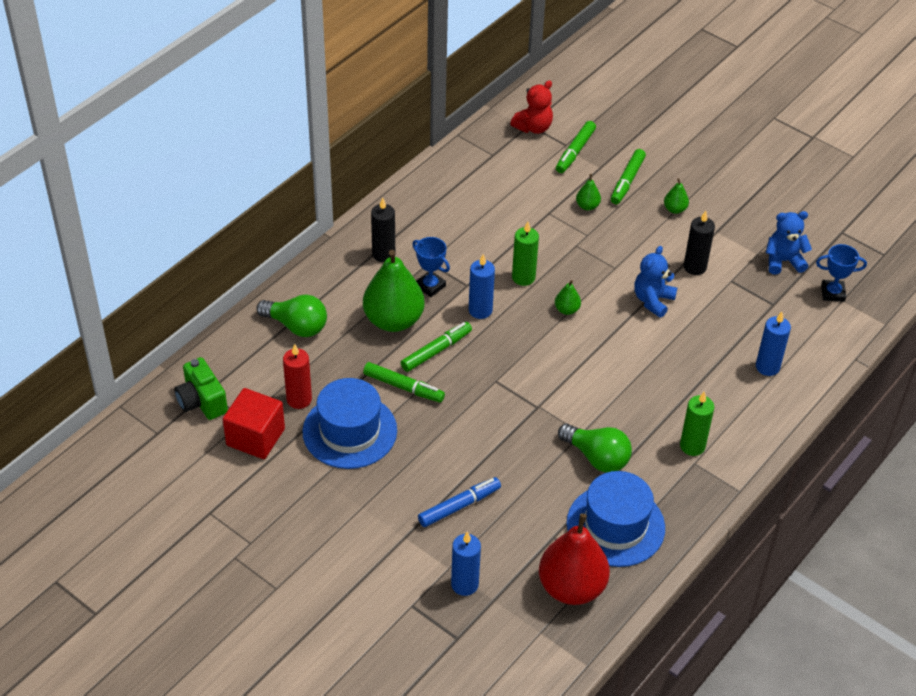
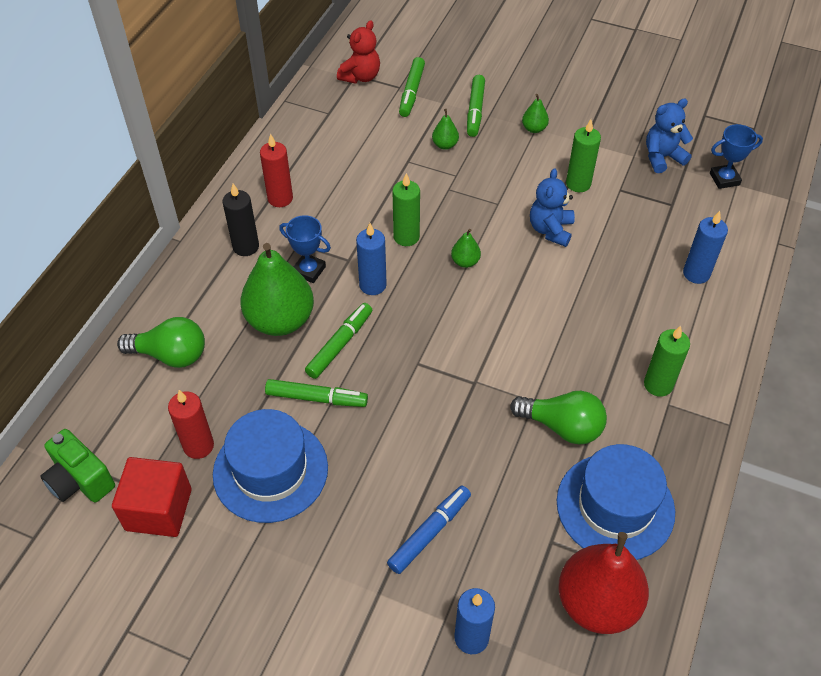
camera: 15 degrees left, 5 degrees up
black candle [684,211,715,275] -> green candle [566,119,601,192]
none -> red candle [260,134,293,207]

